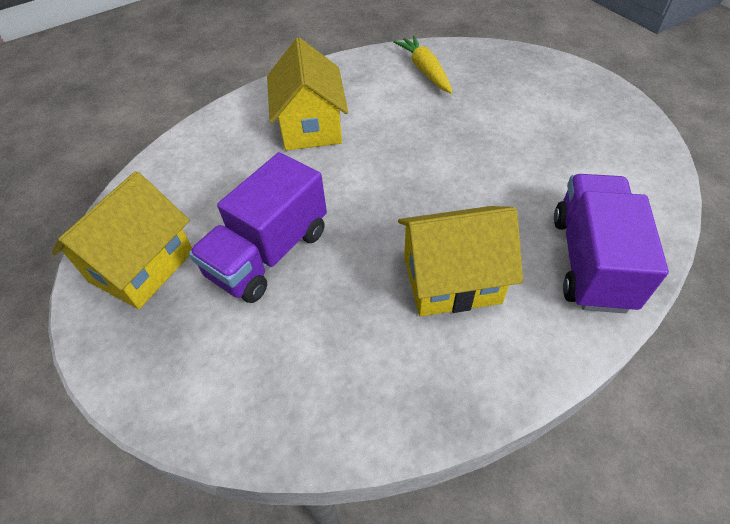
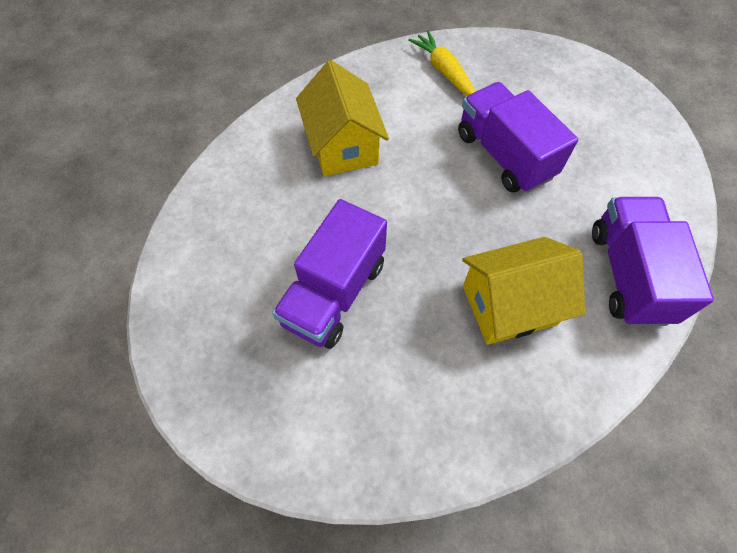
camera: 10 degrees left, 10 degrees up
yellow house [52,171,192,309] -> none
none -> purple truck [458,82,578,193]

